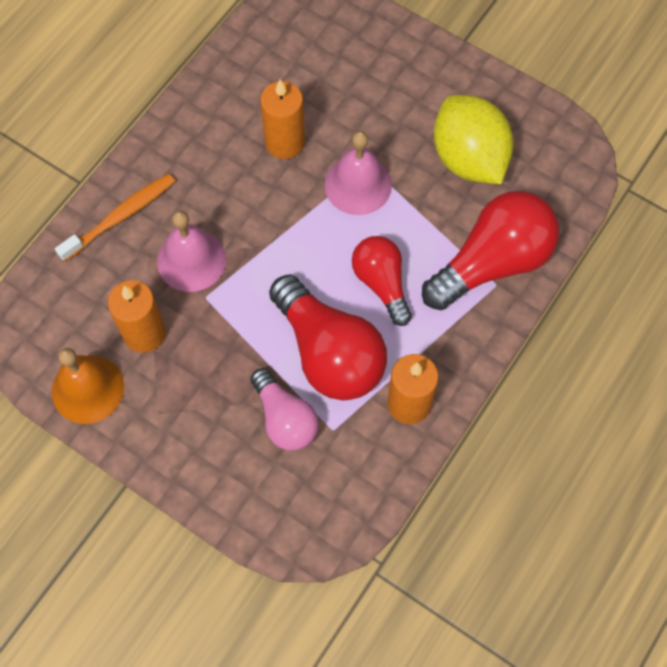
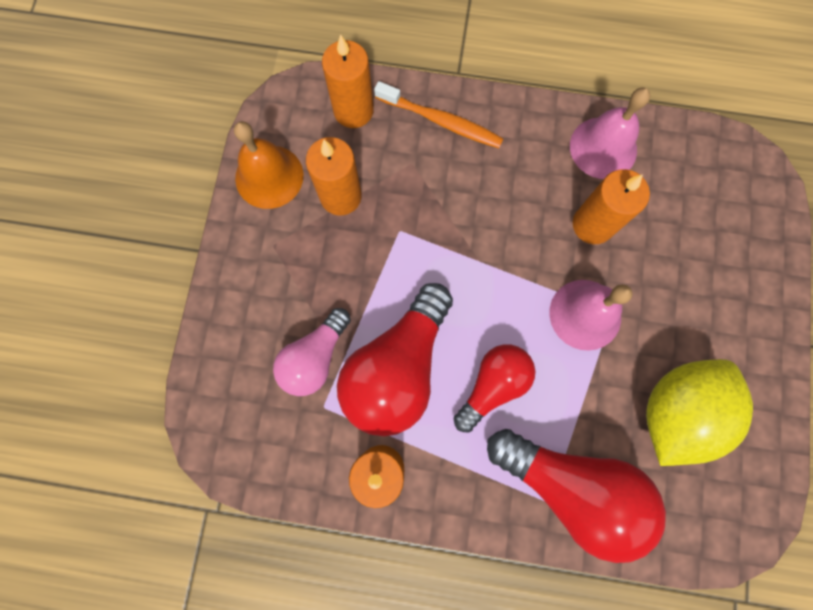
camera: 65 degrees right, 10 degrees up
pink bell [157,211,226,292] -> pink bell moved to [570,88,651,179]
none -> orange candle [322,34,374,128]

